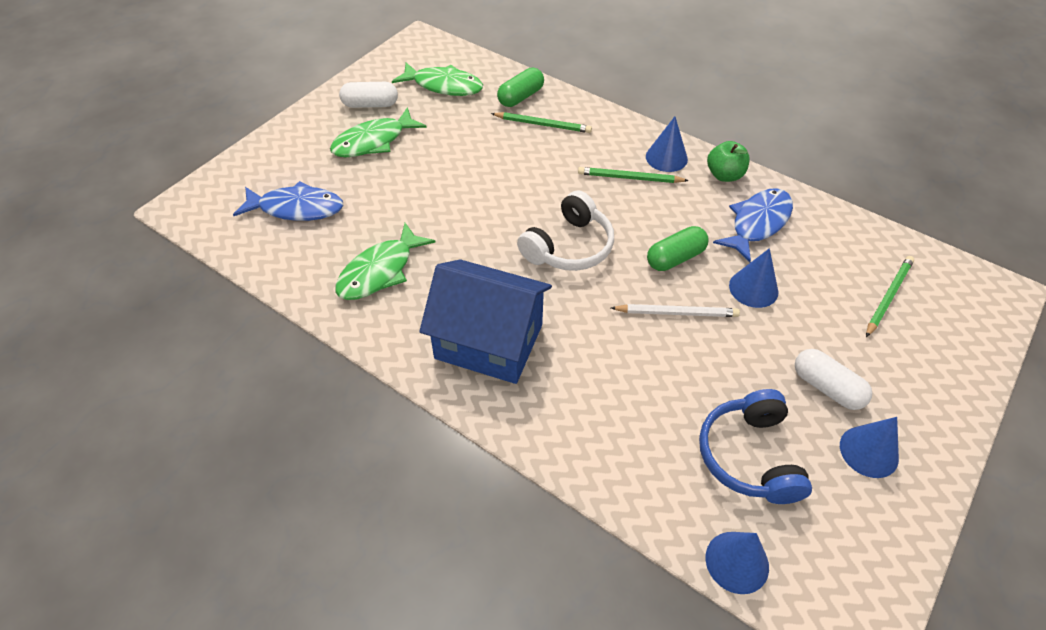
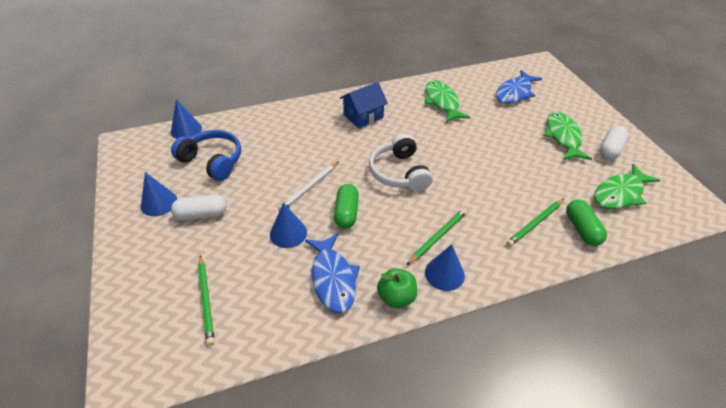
camera: 125 degrees right, 5 degrees down
blue house [419,259,552,384] -> blue house [340,82,388,128], size x0.62

